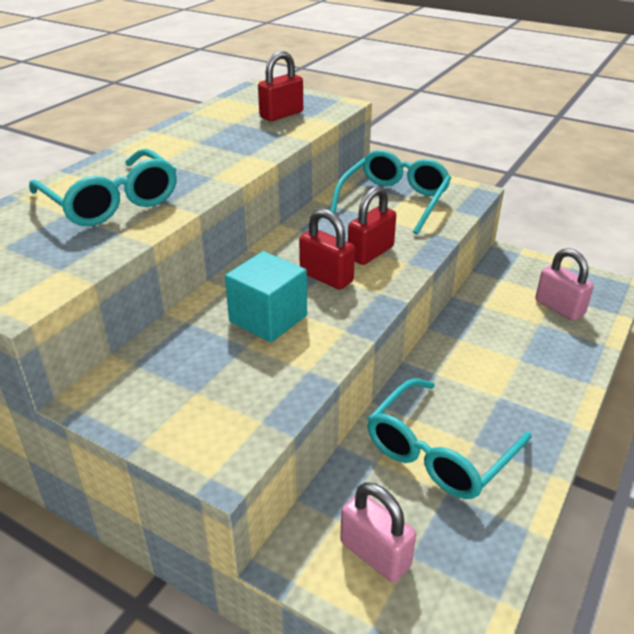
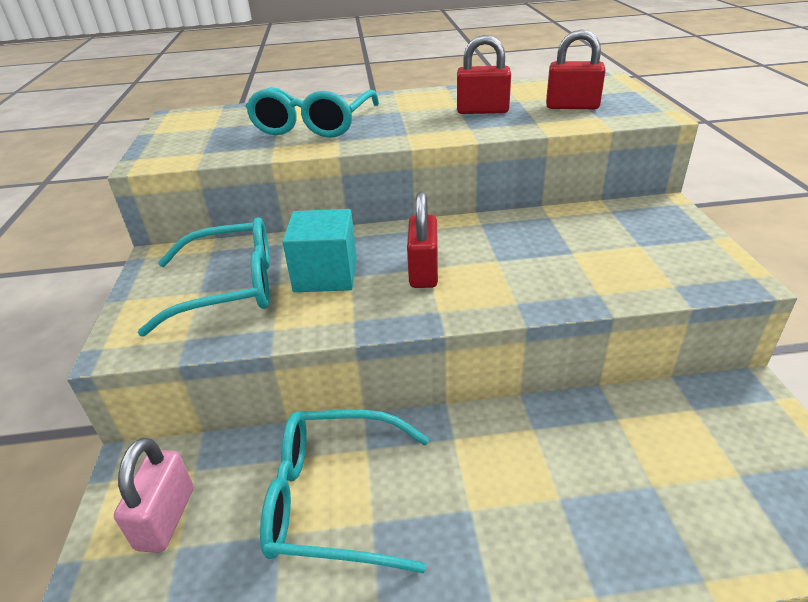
camera: 55 degrees right, 0 degrees up
turquoise glasses [330,150,451,235] -> turquoise glasses moved to [137,217,270,337]
red padlock [348,186,396,265] -> red padlock moved to [457,35,511,114]
pink padlock [535,248,594,321] -> none

